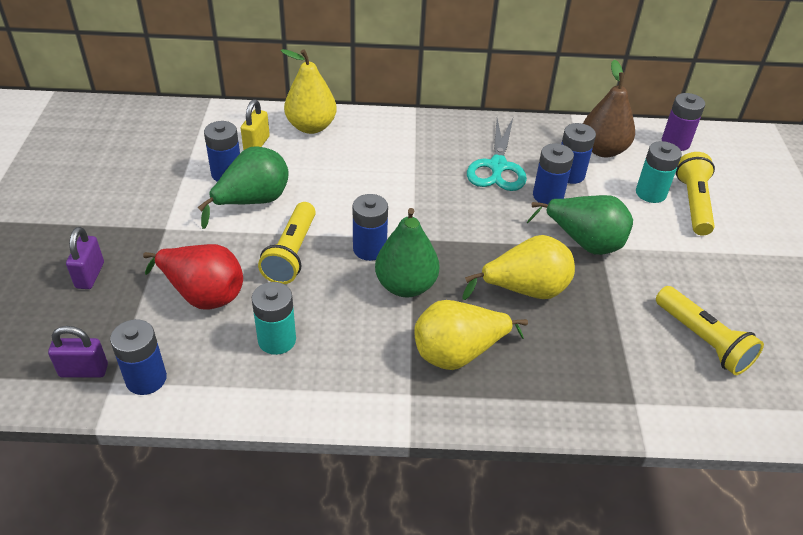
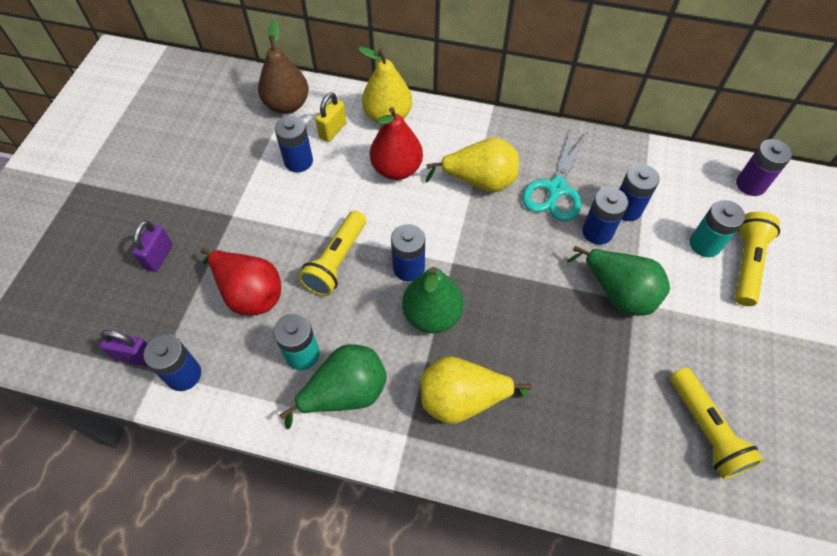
camera: 15 degrees right, 15 degrees up
green pear [197,146,289,229] -> green pear moved to [280,344,387,429]
yellow pear [462,235,575,300] -> yellow pear moved to [425,138,519,192]
brown pear [583,60,635,157] -> brown pear moved to [258,20,309,114]
none -> red pear [370,107,423,180]

